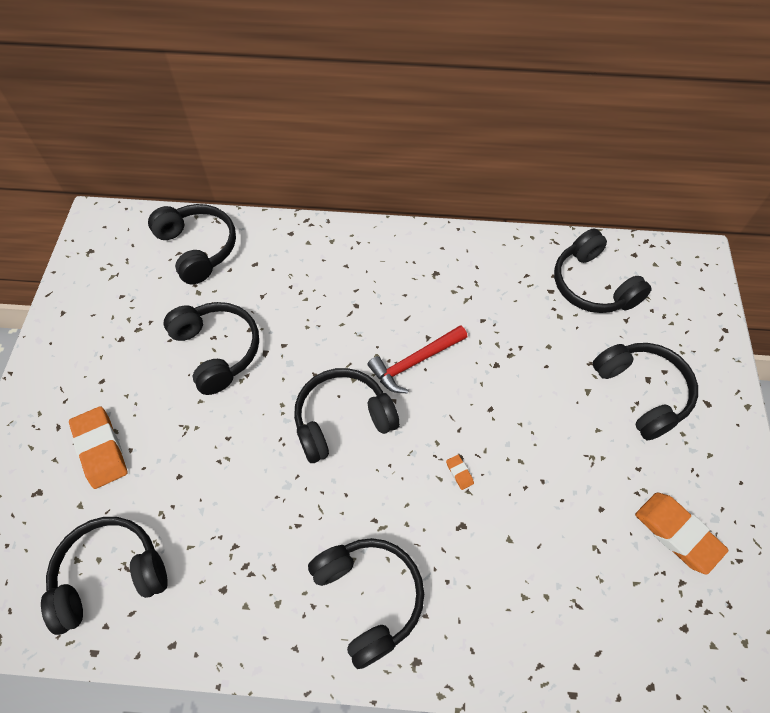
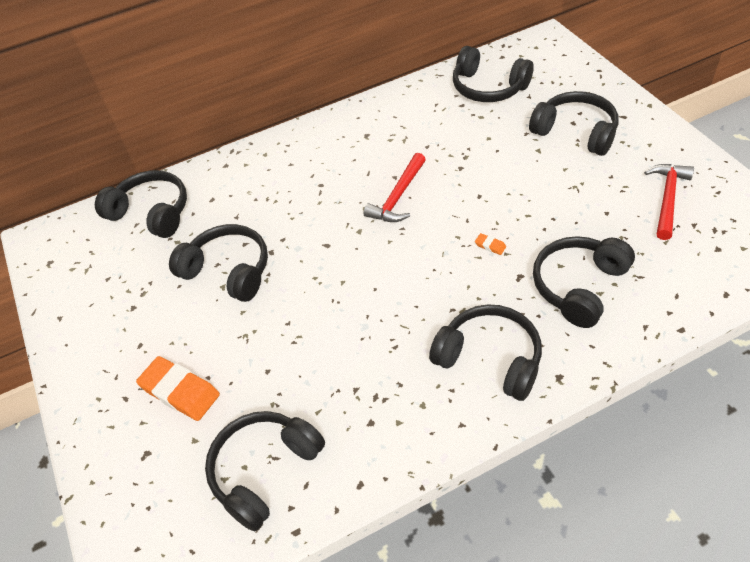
camera: 25 degrees left, 10 degrees down
black headphones [294,368,400,463] -> black headphones moved to [533,236,635,328]
orange eraser [635,492,729,574] -> red hammer [644,164,694,240]

